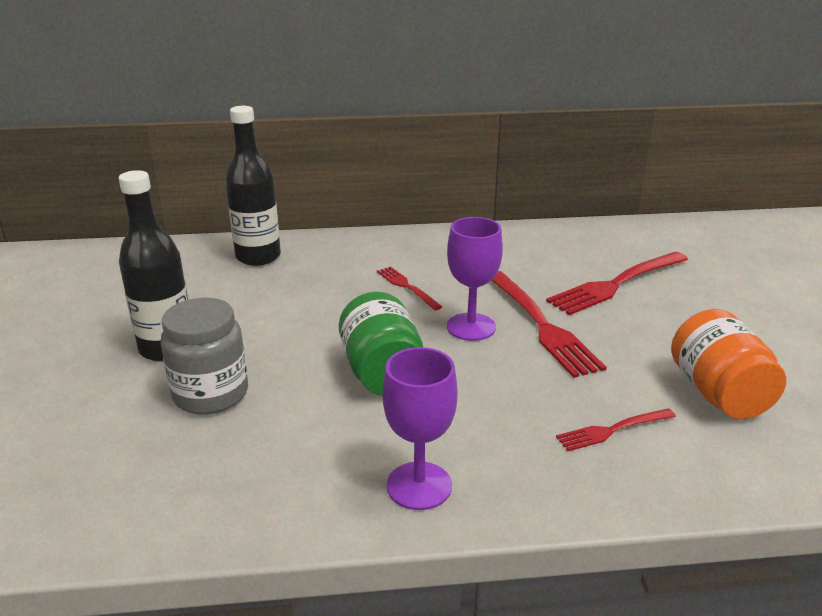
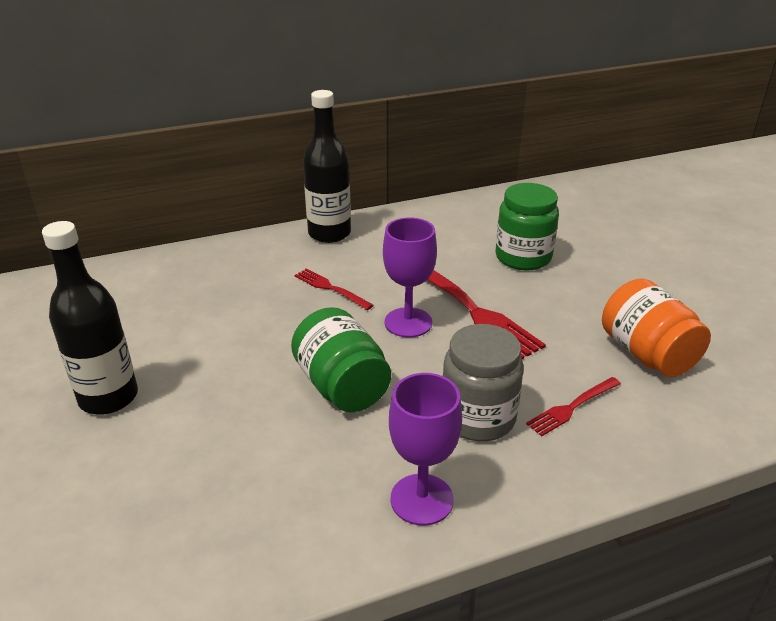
camera: 15 degrees left, 5 degrees up
grey jar [161,297,248,415] -> grey jar moved to [443,324,524,441]
black bottle [225,106,281,266] -> black bottle moved to [303,90,351,243]
red fork [546,252,688,315] -> green jar [495,183,559,270]

